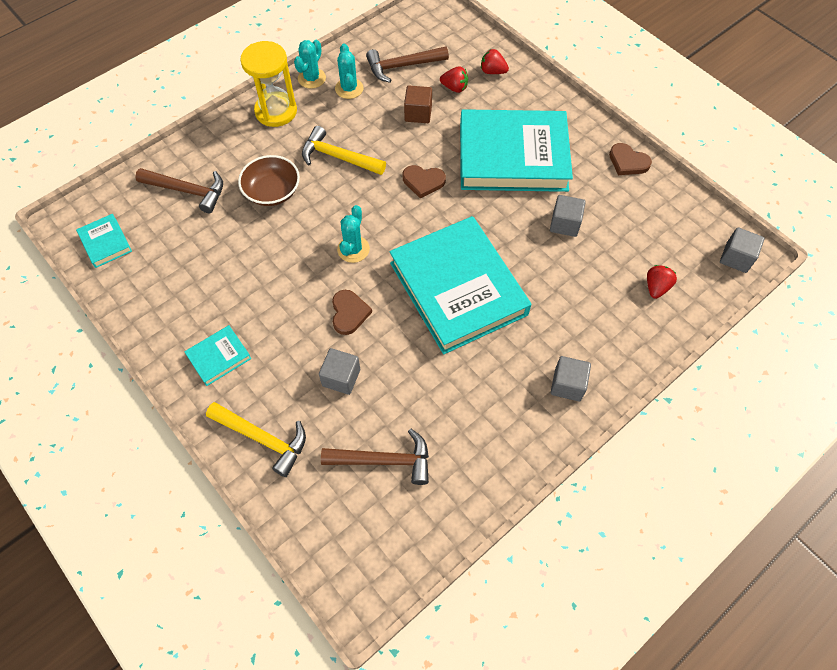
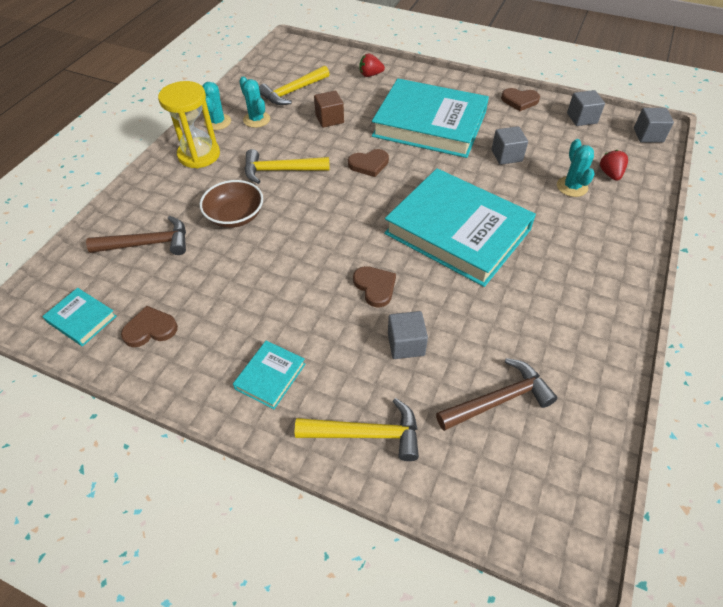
camera: 25 degrees left, 10 degrees down
turquoise cactus [337,205,370,263] -> turquoise cactus moved to [557,139,595,197]
brown hammer [366,46,449,83] -> yellow hammer [259,65,330,105]
red strawberry [440,66,468,93] -> none
turquoise book [460,109,573,192] -> turquoise book turned 45 degrees clockwise [372,79,489,158]
grey cube [551,356,591,401] -> grey cube moved to [567,90,605,126]
none -> brown heart [121,306,178,347]

